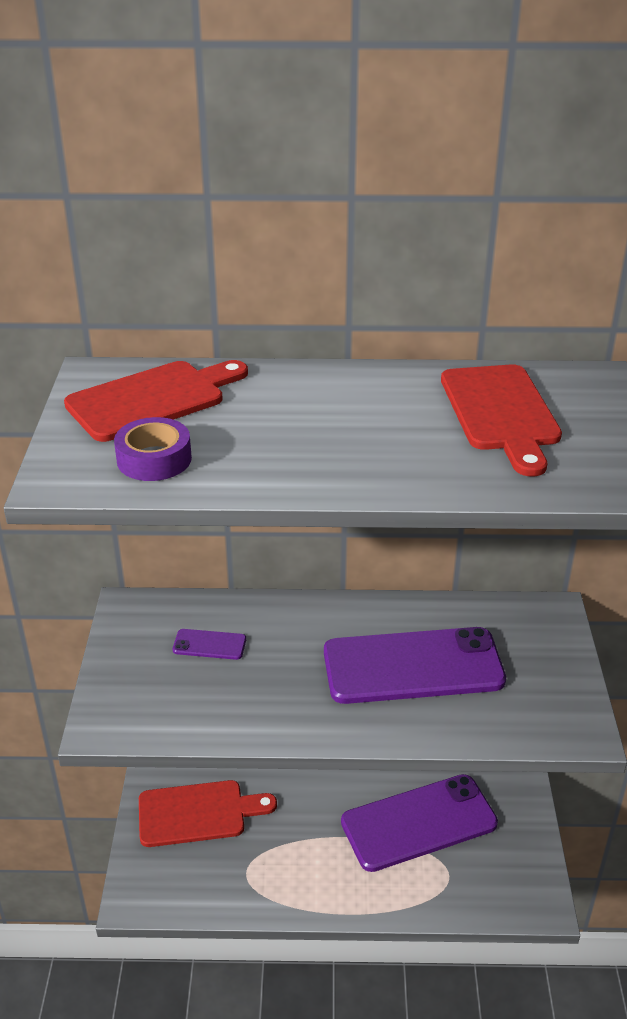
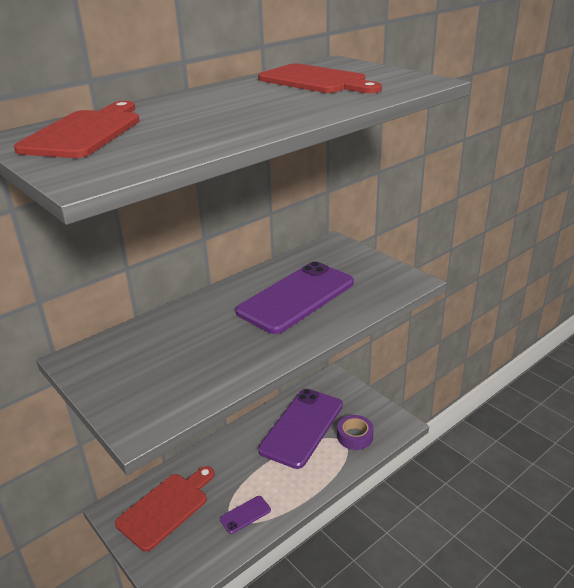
camera: 40 degrees left, 5 degrees down
purple tape [114,417,192,481] -> purple tape moved to [337,415,374,450]
purple phone [173,629,246,660] -> purple phone moved to [220,496,271,534]

